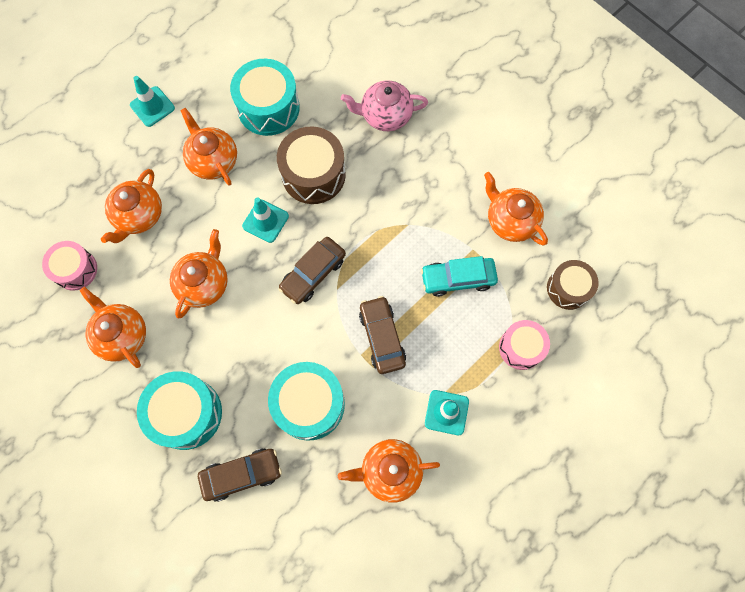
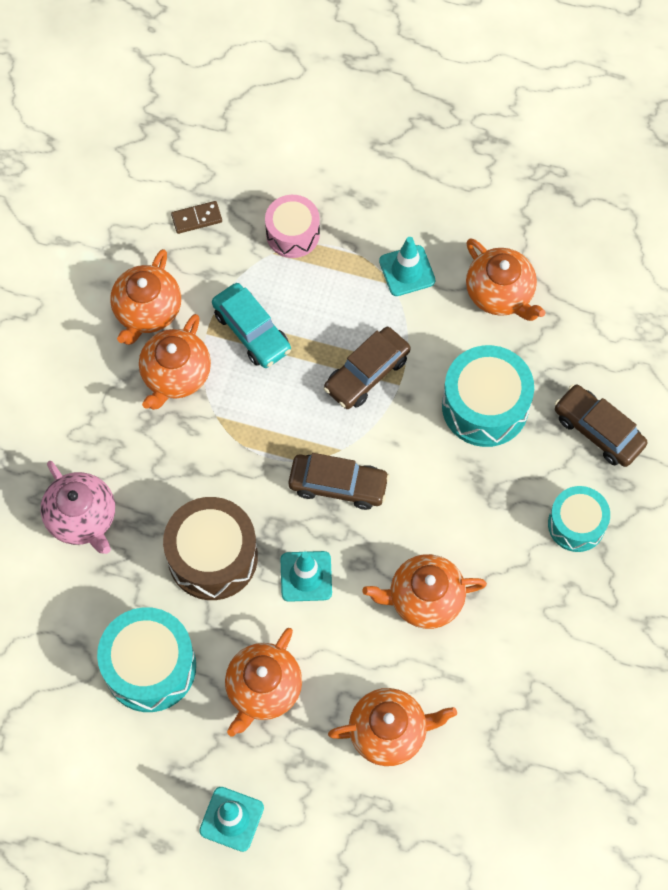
camera: 120 degrees left, 5 degrees down
pink drum [42,241,97,291] -> none
orange teapot [79,287,146,368] -> orange teapot moved to [139,314,211,410]
turquoise drum [137,371,222,450] -> turquoise drum [548,486,610,552], size x0.64
brown drum [547,260,599,310] -> brown domino [171,201,222,234]

